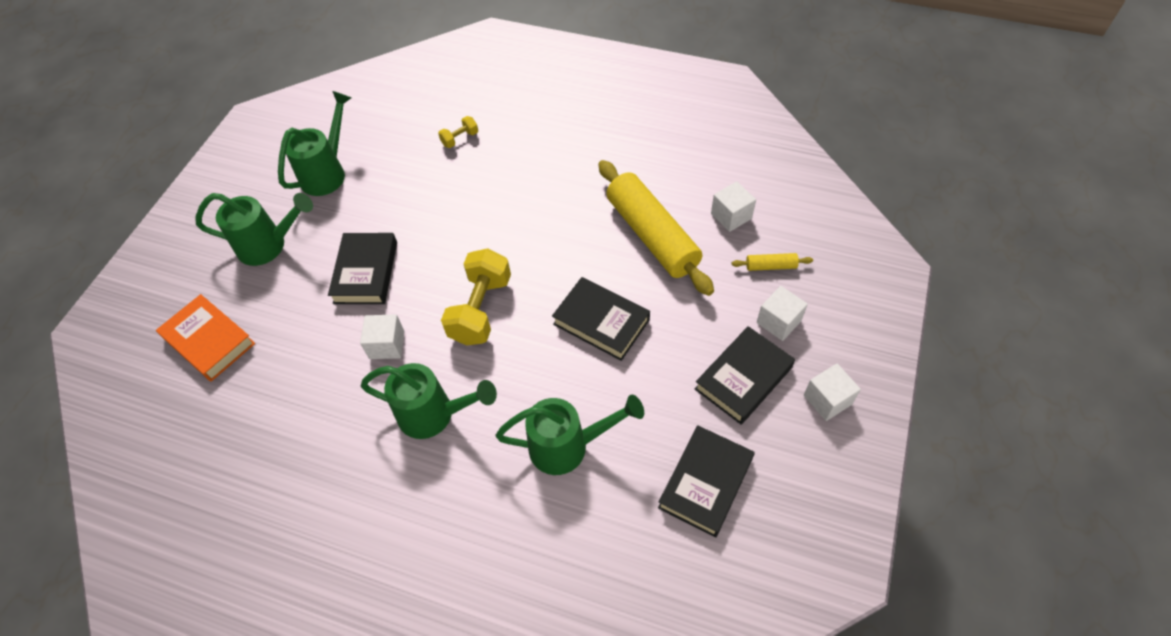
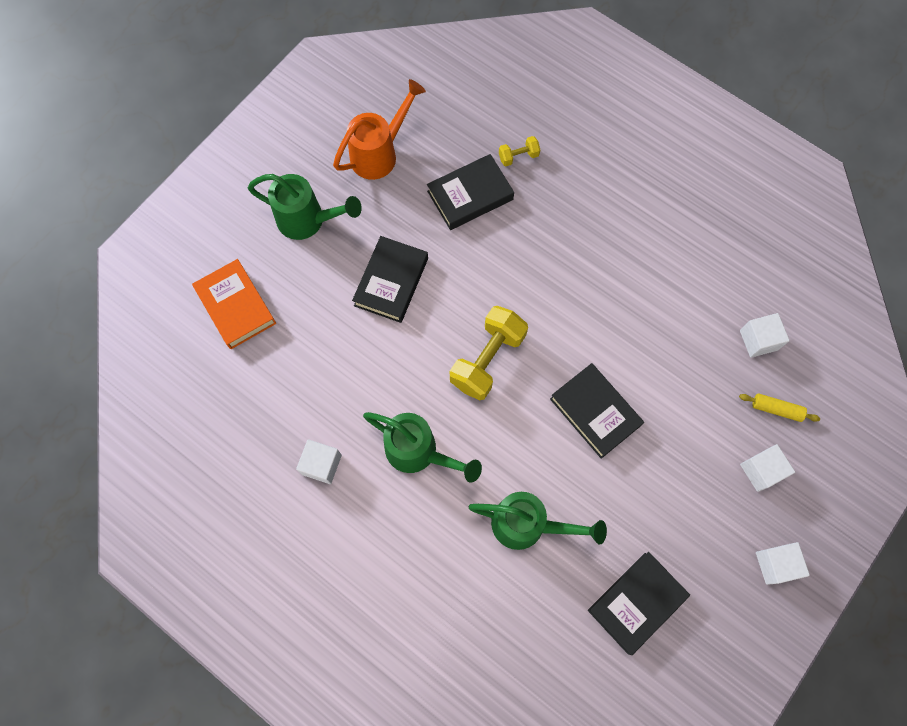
camera: 15 degrees right, 15 degrees up
green watering can [278,91,352,196] -> orange watering can [333,79,426,180]
white cube [360,314,404,359] -> white cube moved to [296,439,342,484]
yellow rolling pin [598,160,714,296] -> none
black book [695,326,795,425] -> black book moved to [427,154,514,230]

